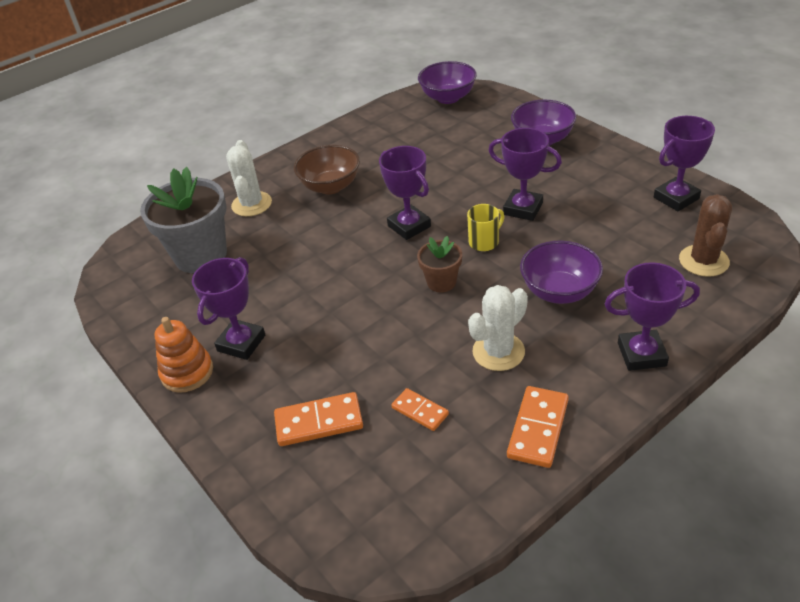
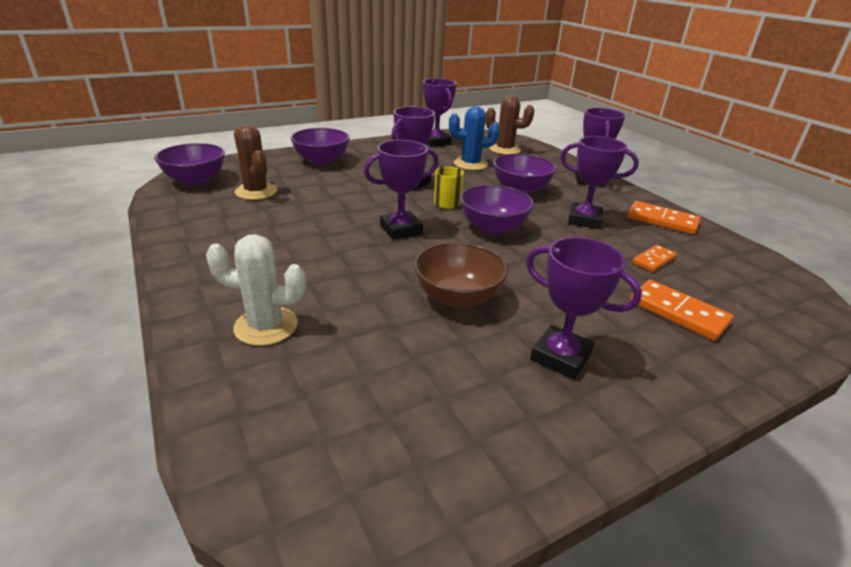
camera: 85 degrees left, 10 degrees down
grey flower pot [140,167,227,273] -> none
orange stacking toy [155,317,213,393] -> none
orange domino [274,392,363,446] -> orange domino turned 45 degrees counterclockwise [630,280,733,341]
brown bowl [294,145,360,194] -> brown bowl moved to [414,242,508,309]
brown flower pot [417,236,462,292] -> purple bowl [460,185,534,235]
white cactus [468,285,528,371] -> purple trophy [560,136,639,229]
none -> brown cactus [234,125,277,200]
none -> blue cactus [449,106,500,170]

